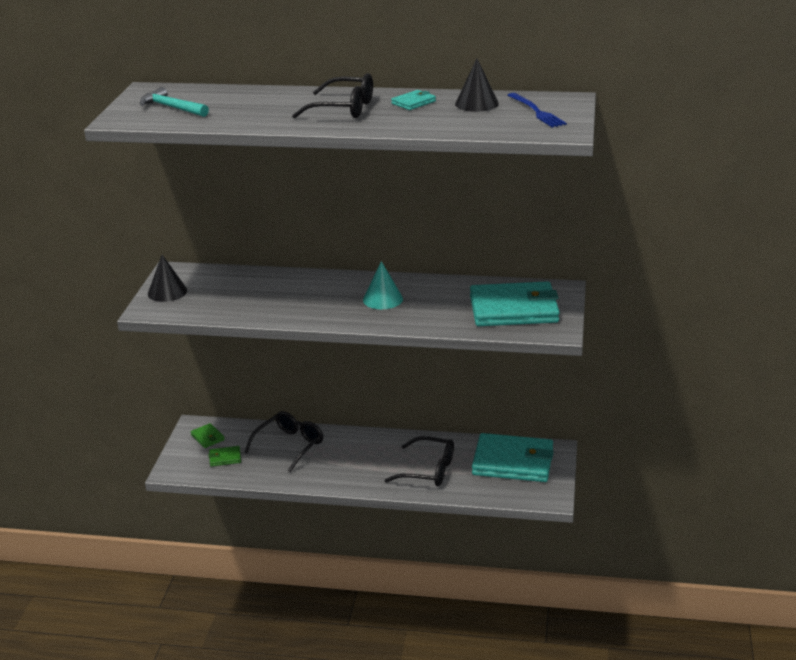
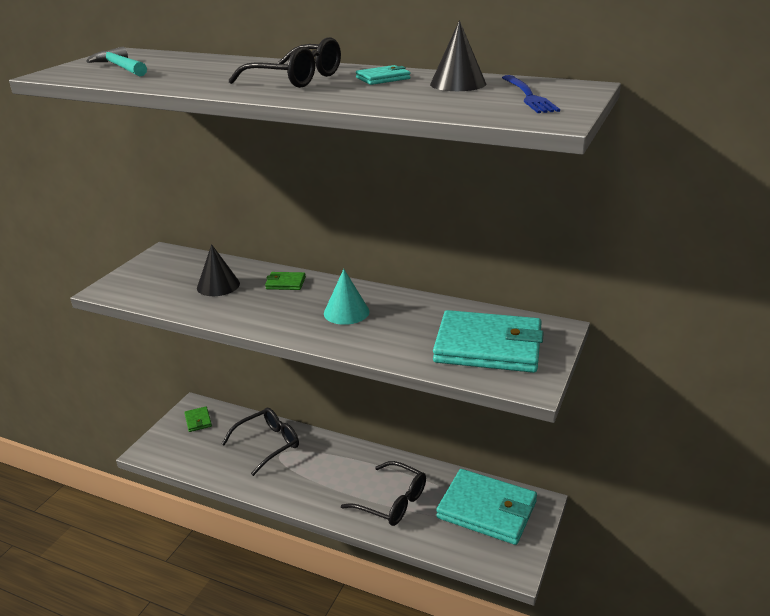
camera: 15 degrees right, 0 degrees up
black cone [148,255,187,302] -> black cone moved to [197,244,240,296]
green wallet [208,446,241,467] -> green wallet moved to [265,272,306,290]

